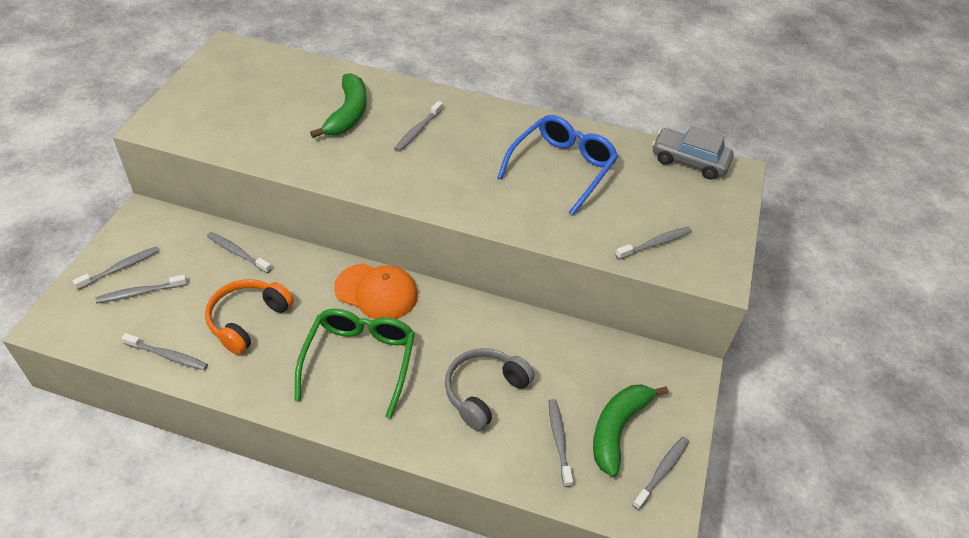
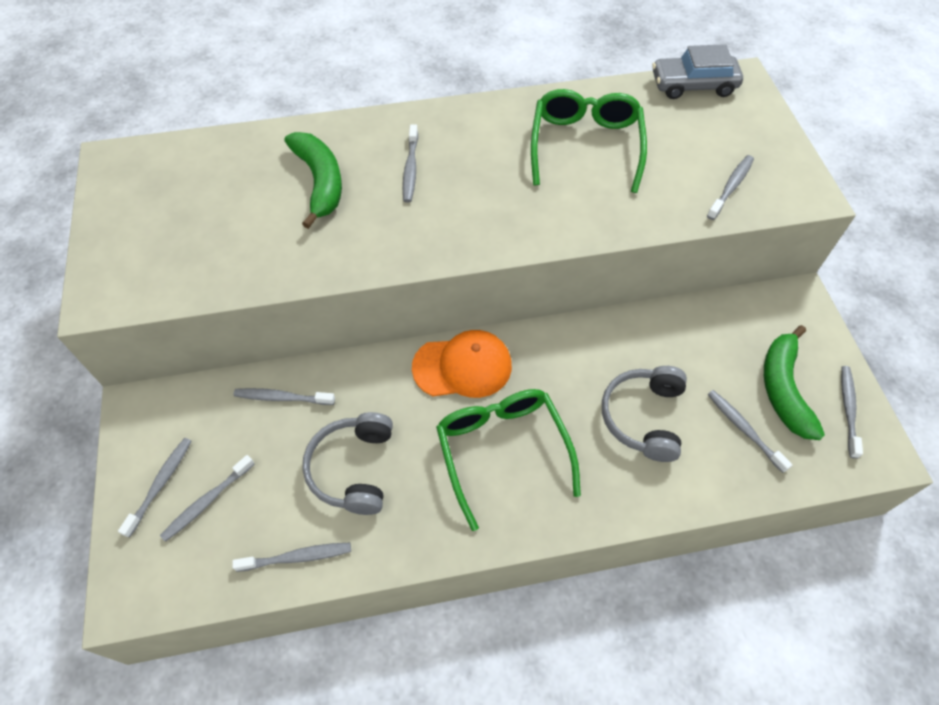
camera: 25 degrees left, 10 degrees up
orange headphones [205,279,294,355] -> grey headphones [302,412,393,515]
blue glasses [497,115,618,215] -> green glasses [531,89,647,193]

